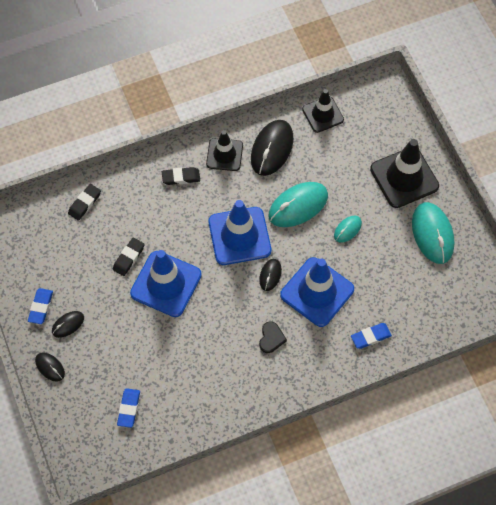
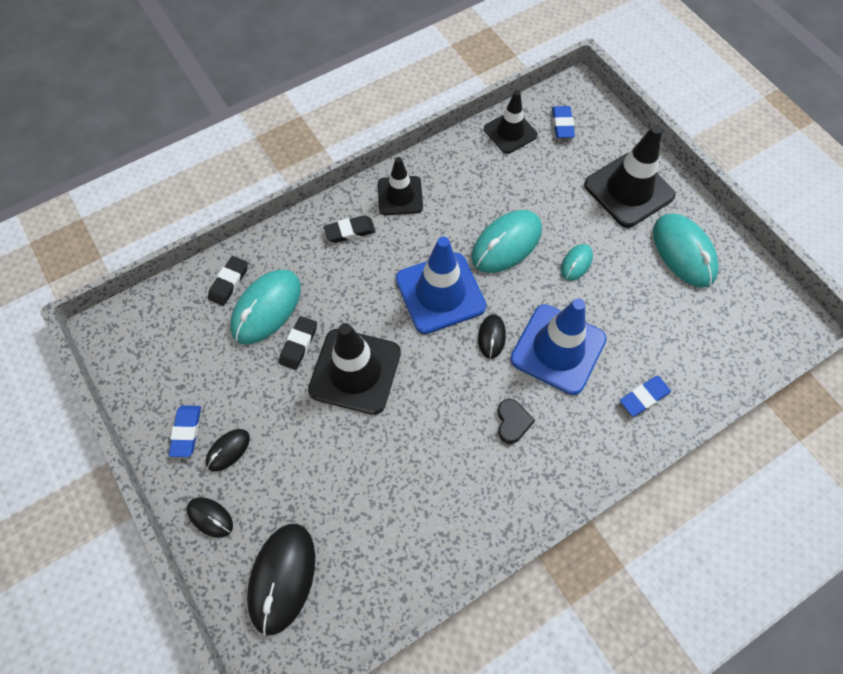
camera: 10 degrees left, 0 degrees up
blue eraser [117,388,140,428] -> blue eraser moved to [552,106,575,138]
blue traffic cone [130,250,202,317] -> black traffic cone [308,323,401,415]
black mouse [251,120,293,176] -> black mouse moved to [247,524,315,636]
none -> turquoise mouse [230,270,301,344]

